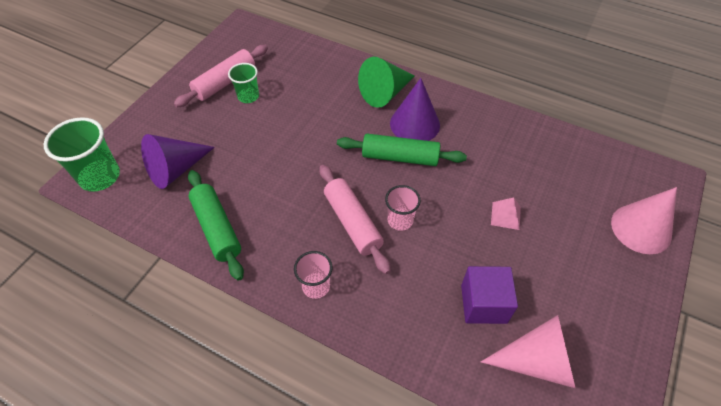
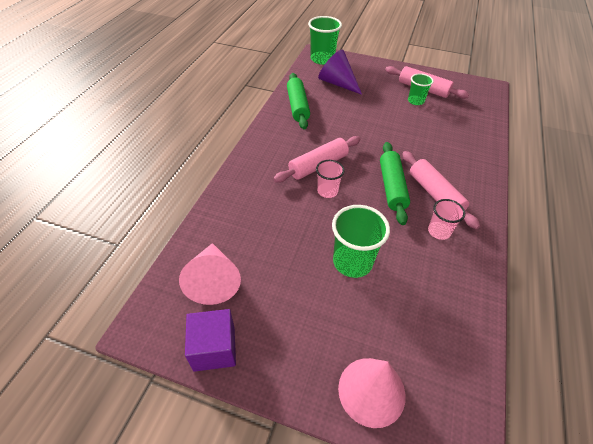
camera: 80 degrees right, 5 degrees down
green rolling pin [188,170,244,281] -> green rolling pin turned 60 degrees counterclockwise [287,73,310,130]
pink cup [294,251,333,299] -> pink cup moved to [428,199,465,240]
green cone [358,57,414,108] -> none
purple cone [390,78,440,141] -> pink rolling pin [402,151,480,229]
purple cube [461,266,518,324] -> purple cube moved to [185,309,236,372]
pink pyramid [491,197,521,230] -> green cup [332,205,390,278]

